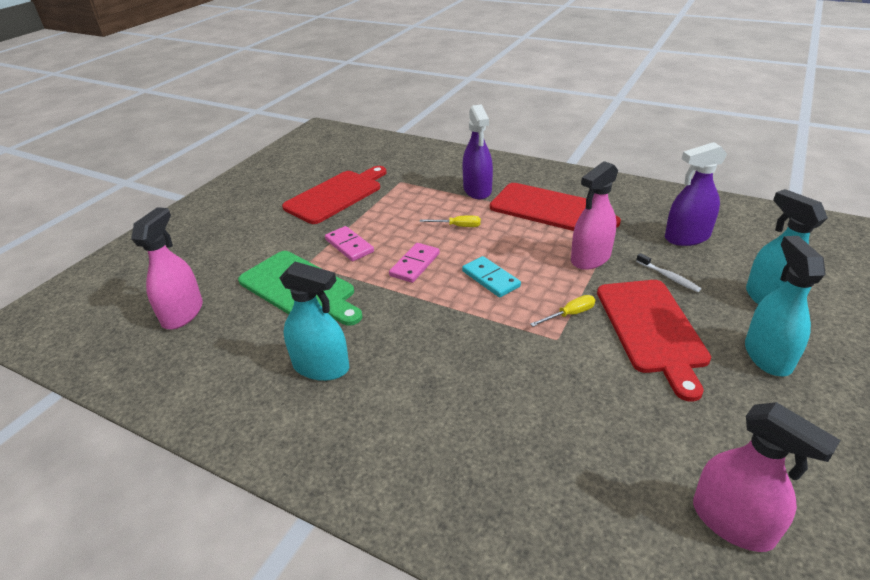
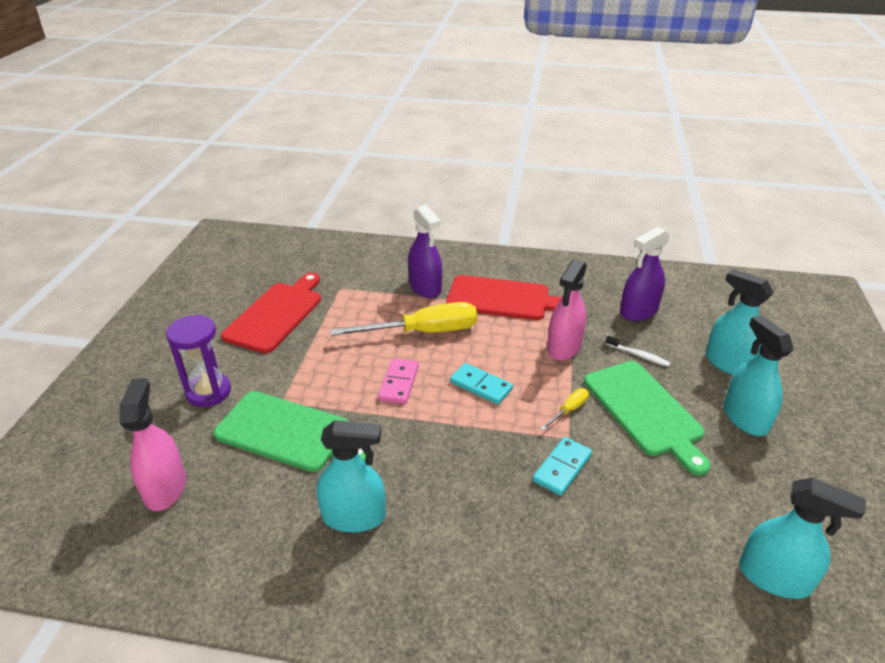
camera: 20 degrees left, 0 degrees up
pink domino [325,226,374,261] -> none
yellow screwdriver [419,215,481,227] -> yellow screwdriver [330,302,477,336], size x2.29
red cutting board [597,280,711,402] -> green cutting board [584,361,711,476]
pink spray bottle [693,402,841,552] -> turquoise spray bottle [739,477,866,599]
none -> purple hourglass [166,315,231,407]
none -> turquoise domino [532,437,592,496]

